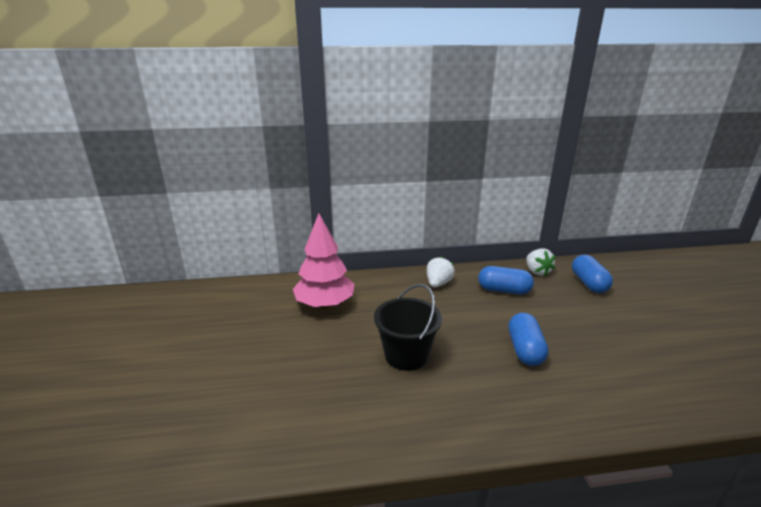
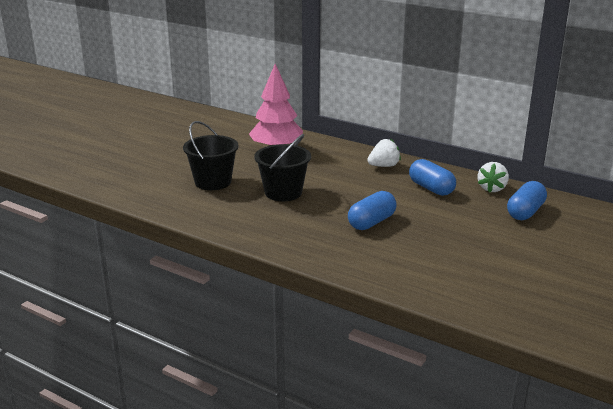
camera: 40 degrees right, 0 degrees up
none -> black bucket [183,121,239,190]

